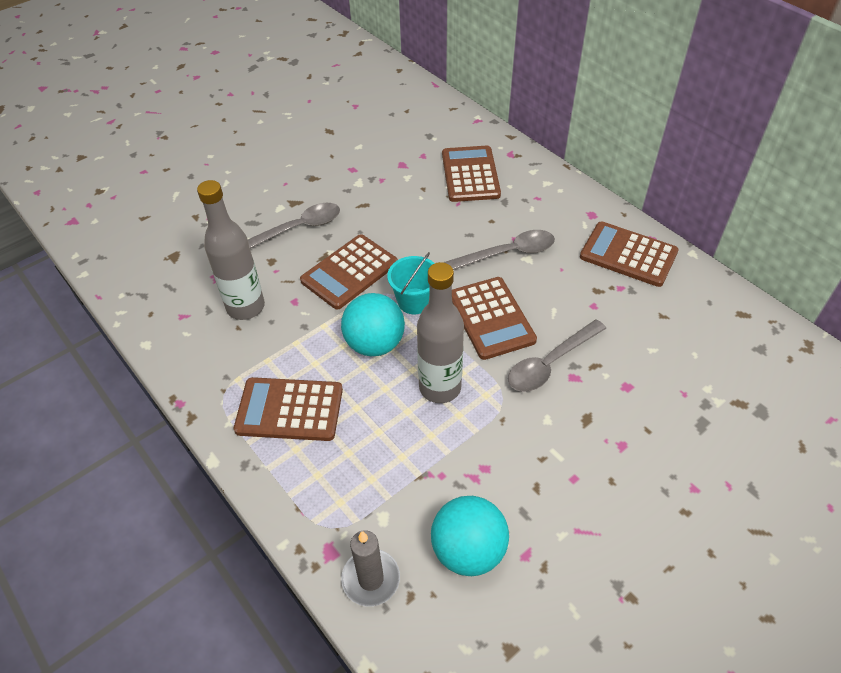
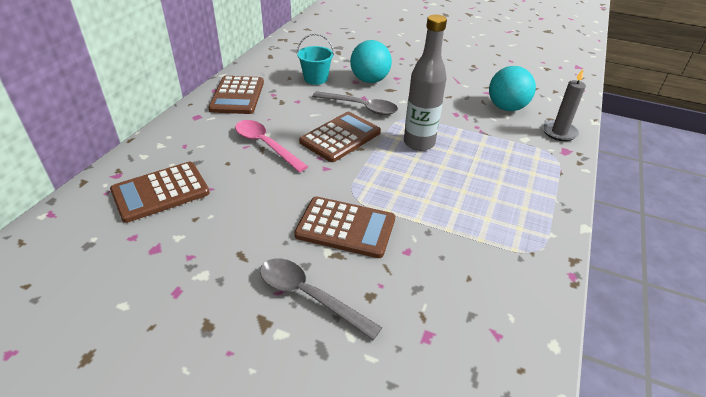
camera: 120 degrees left, 10 degrees down
grey bottle [197,180,265,320] -> none
brown calculator [234,377,343,441] -> none
turquoise ball [341,293,405,356] -> turquoise ball moved to [350,40,392,83]
turquoise bucket [387,252,435,314] -> turquoise bucket moved to [297,34,334,85]
grey spoon [444,230,555,270] -> pink spoon [235,120,308,173]

